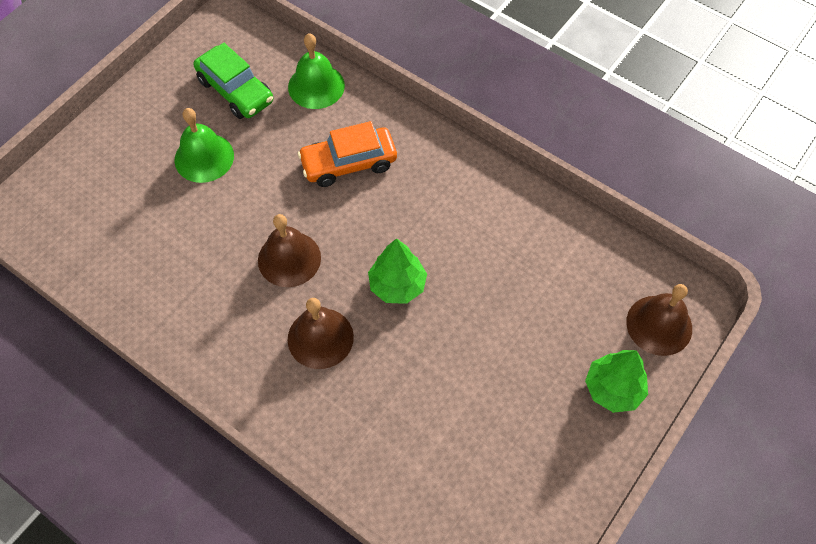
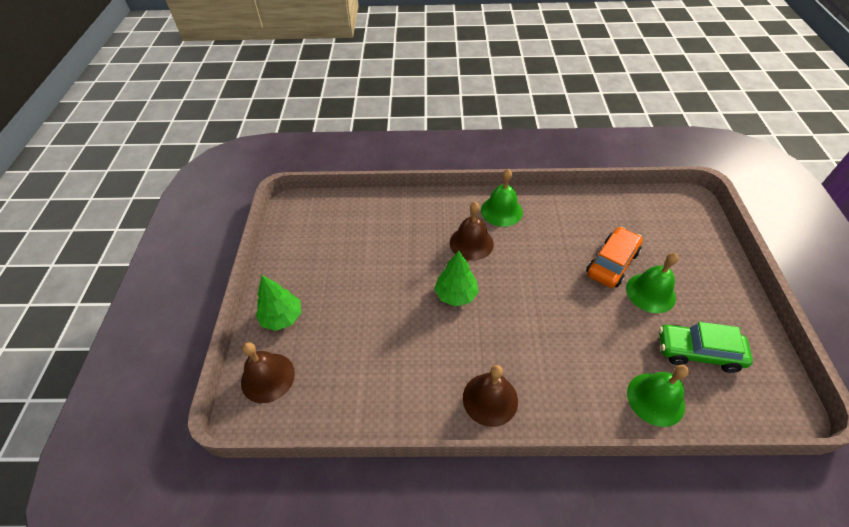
camera: 145 degrees right, 10 degrees down
brown bell [258,214,321,287] -> brown bell moved to [463,365,518,427]
orange car [298,121,397,187] -> orange car moved to [586,227,643,288]
none -> green bell [481,169,523,227]

